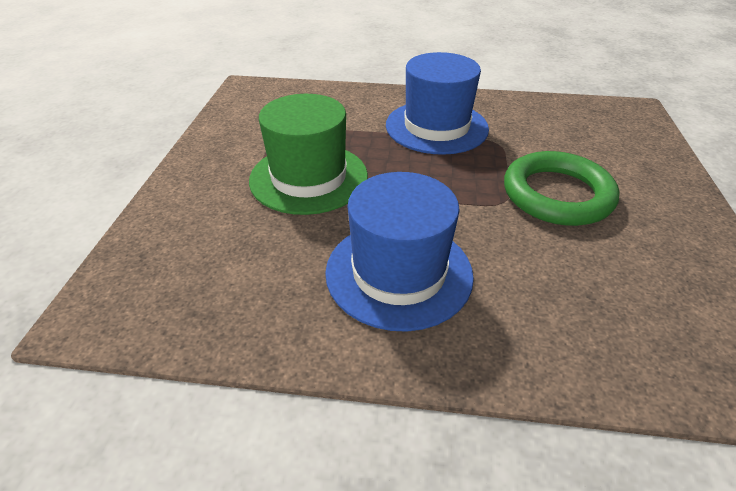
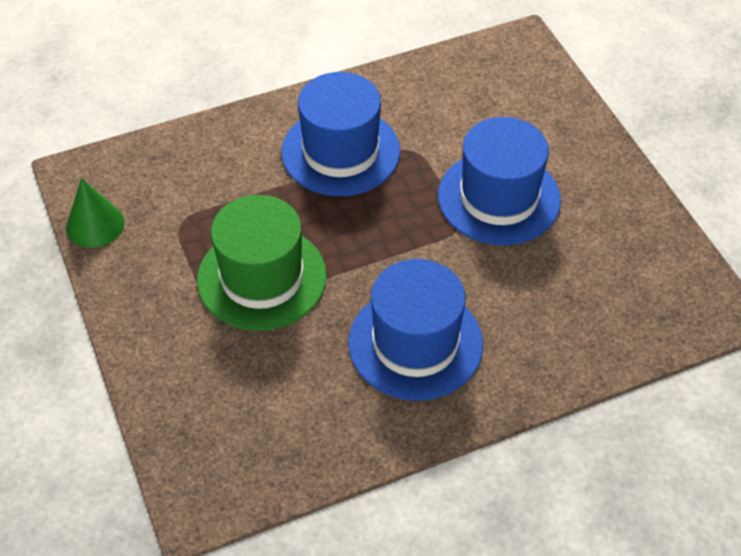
camera: 30 degrees left, 10 degrees up
green ring [504,151,620,226] -> blue hat [438,117,561,245]
none -> green cone [66,178,124,248]

